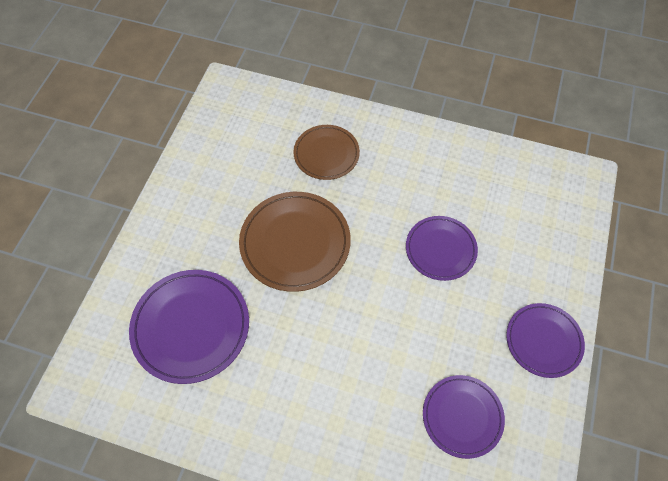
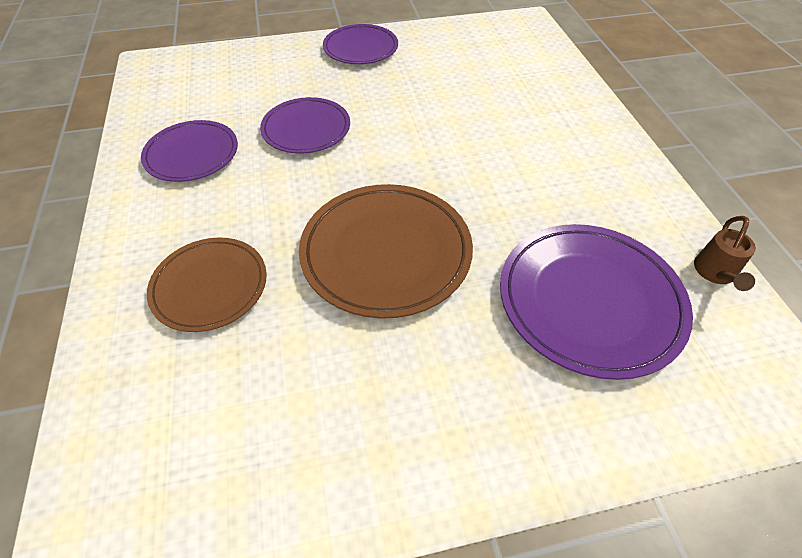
camera: 120 degrees left, 10 degrees down
purple plate [423,375,505,459] -> purple plate moved to [141,120,238,182]
none -> brown watering can [694,216,756,291]

